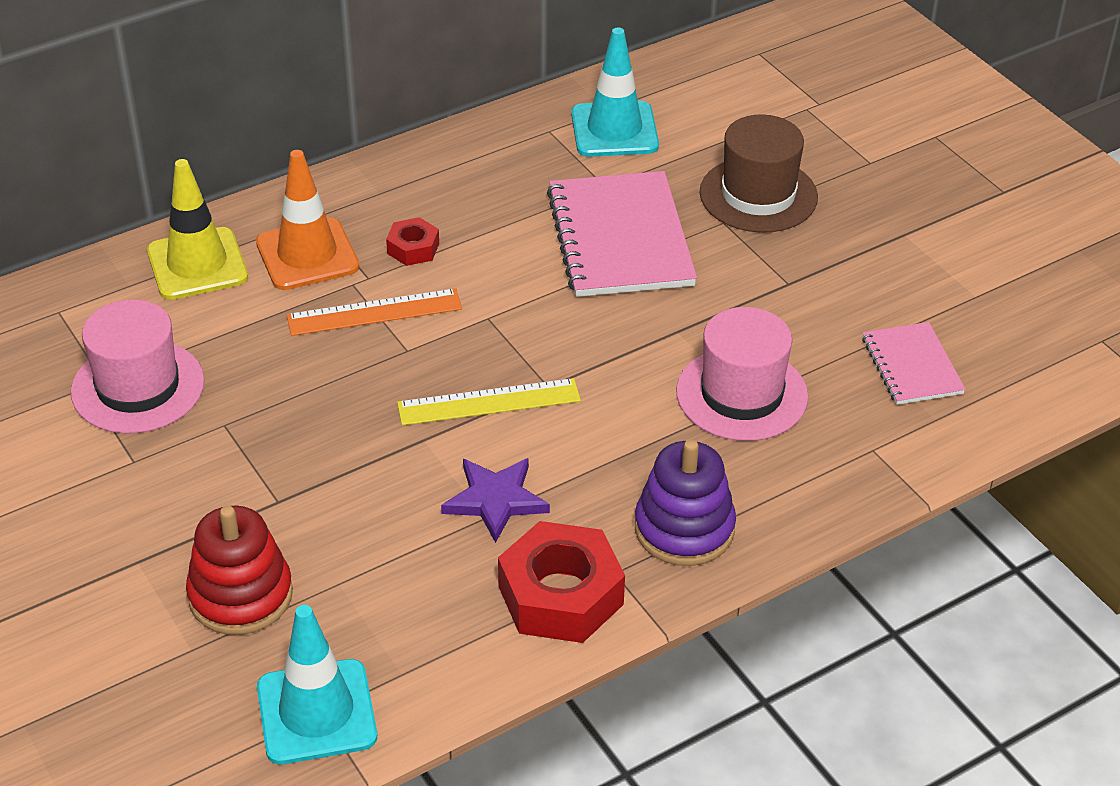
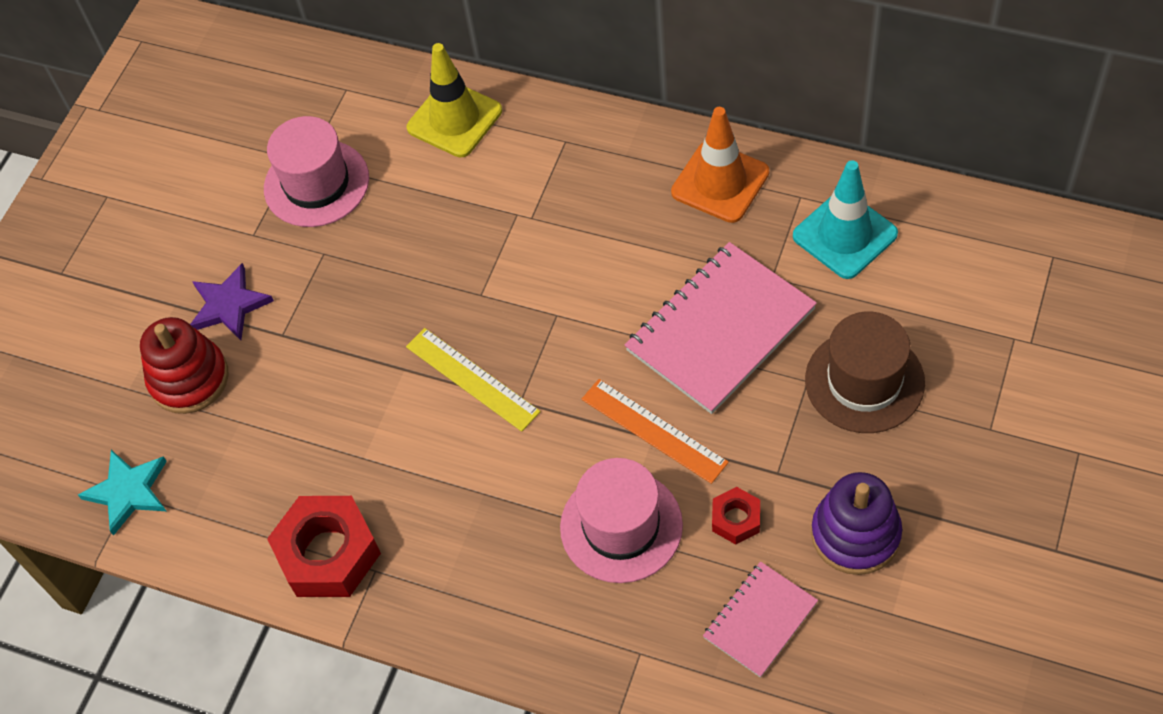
camera: 60 degrees right, 15 degrees up
orange traffic cone [256,150,359,290] -> orange traffic cone moved to [671,107,769,223]
turquoise traffic cone [257,605,377,765] -> turquoise star [78,450,167,536]
orange ruler [287,288,462,336] -> orange ruler moved to [582,379,729,484]
red nut [386,217,439,266] -> red nut moved to [712,487,760,544]
purple star [441,458,550,543] -> purple star moved to [190,263,274,340]
purple stacking toy [635,439,736,566] -> purple stacking toy moved to [811,472,902,575]

